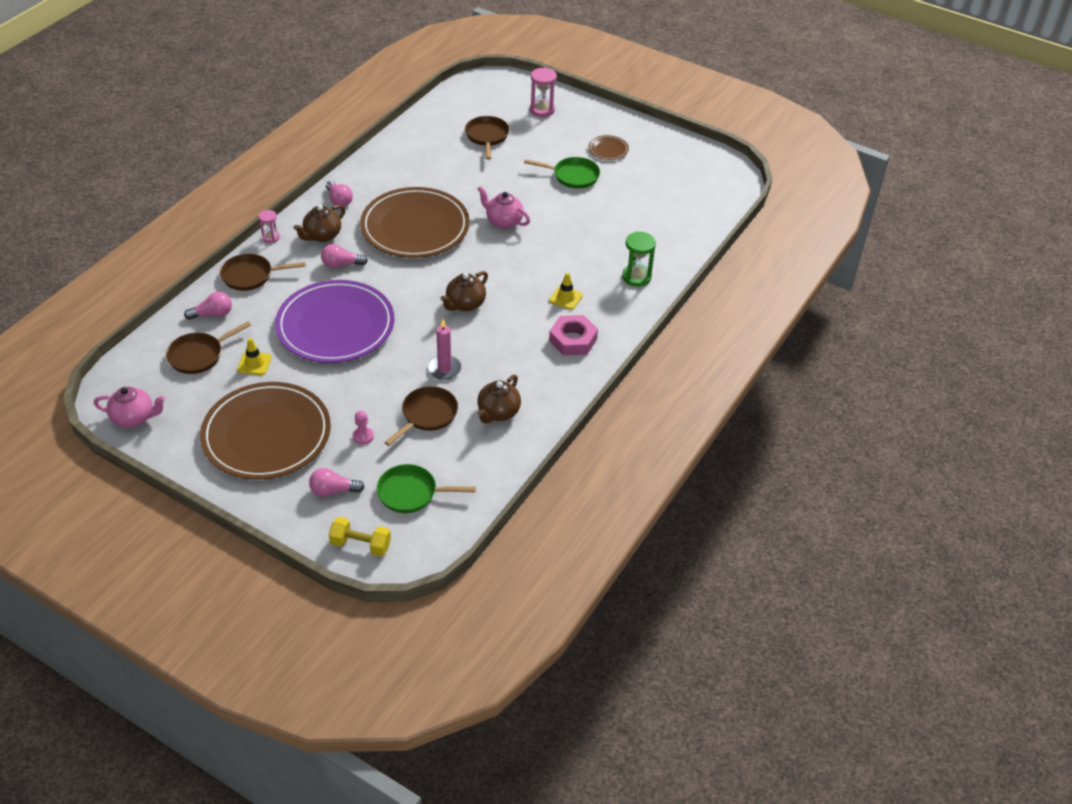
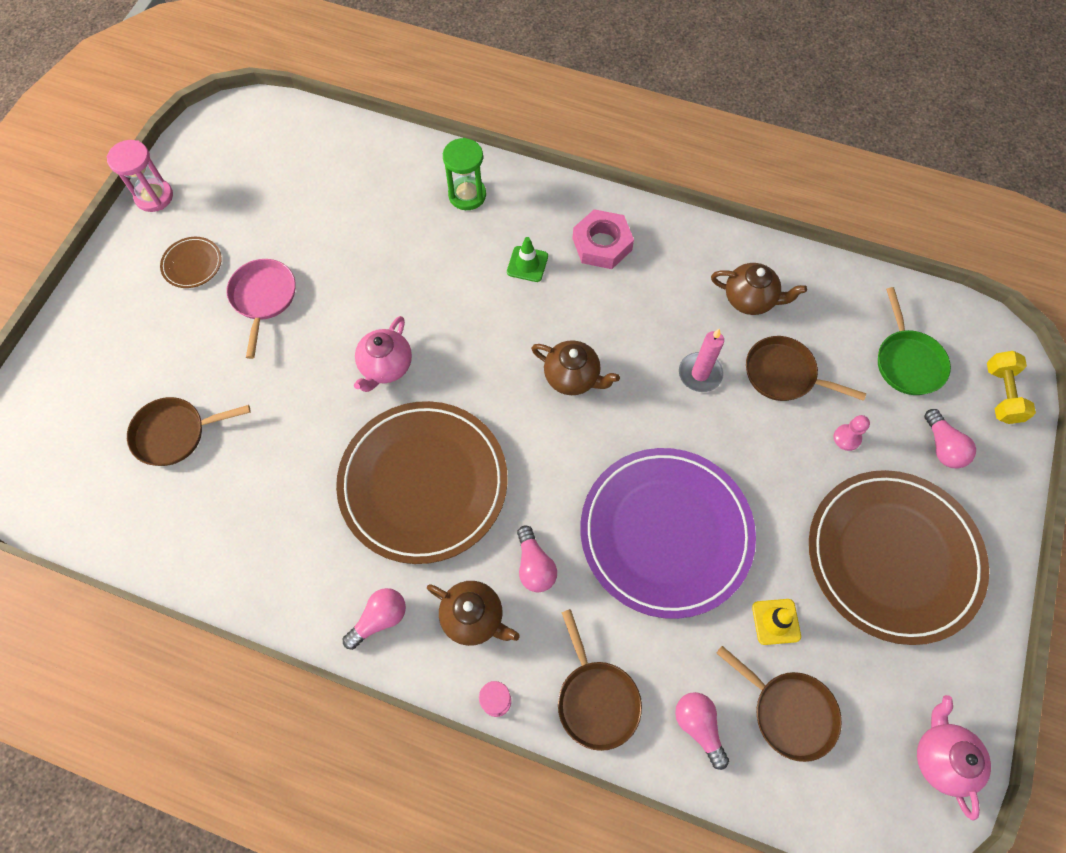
camera: 100 degrees left, 20 degrees up
green pan [524,157,600,189] -> pink pan [226,259,296,359]
pink hourglass [530,67,557,117] -> pink hourglass moved to [107,140,173,212]
yellow traffic cone [549,272,583,310] -> green traffic cone [507,237,548,282]

